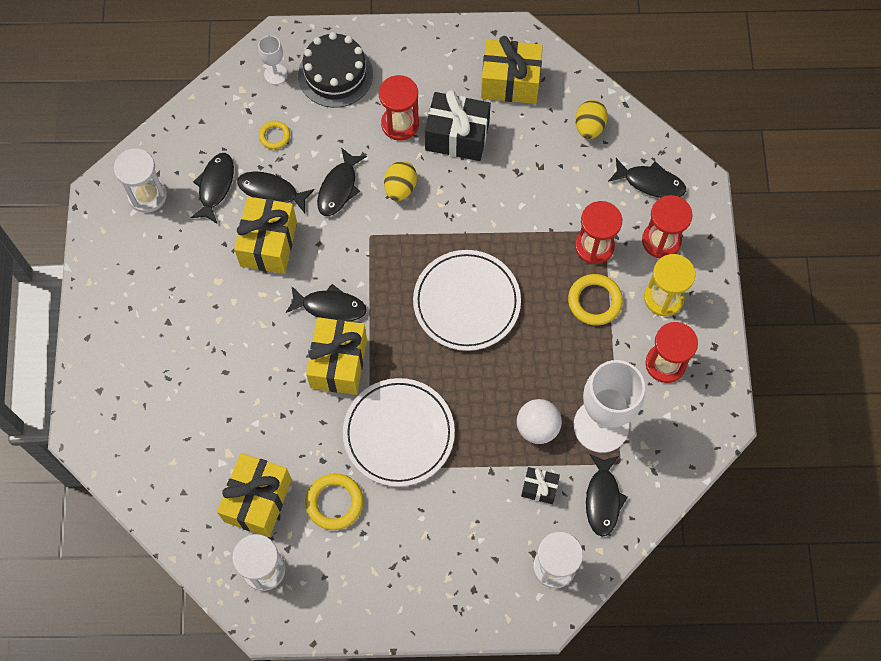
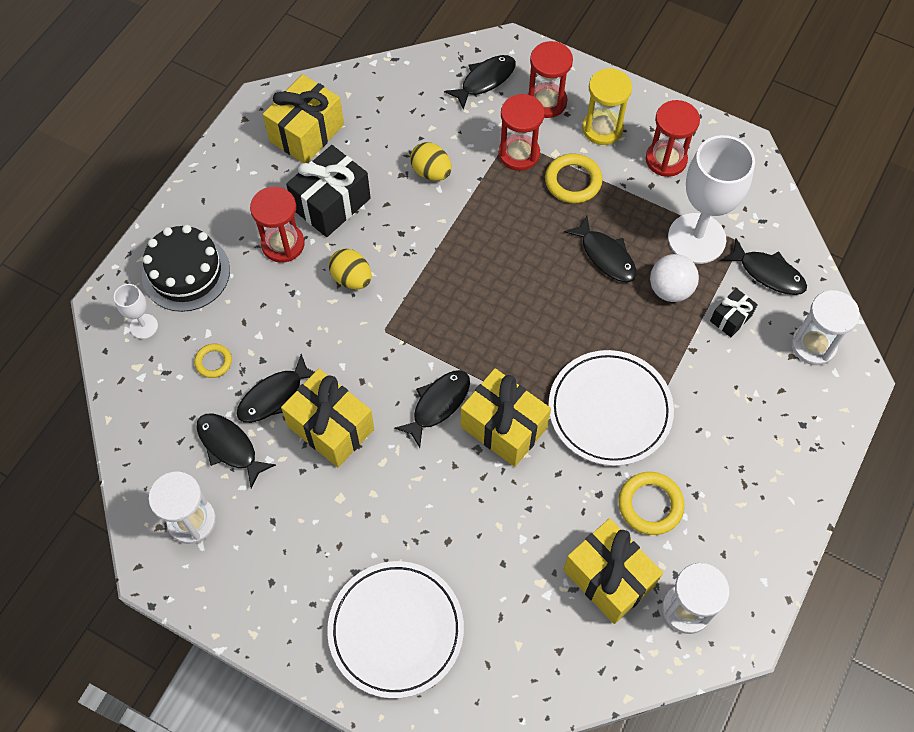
camera: 60 degrees left, 5 degrees down
black fish [317,148,367,216] -> black fish moved to [564,216,637,282]
white plate [413,250,521,351] -> white plate moved to [327,561,464,698]
yellow egg [575,100,608,139] -> yellow egg moved to [410,142,452,181]

